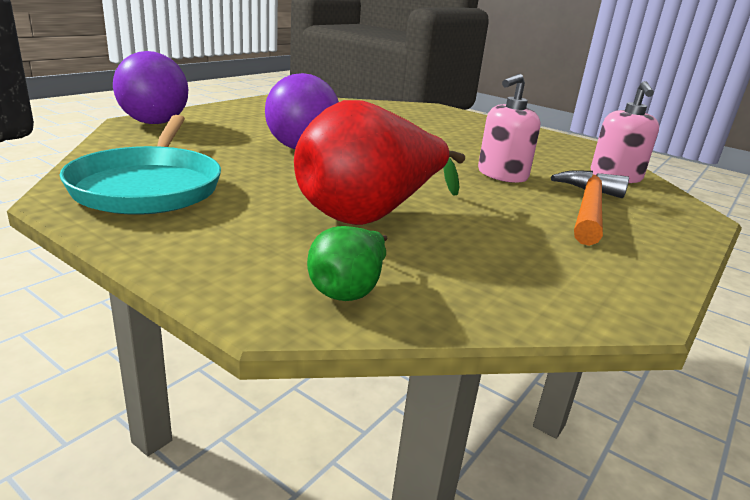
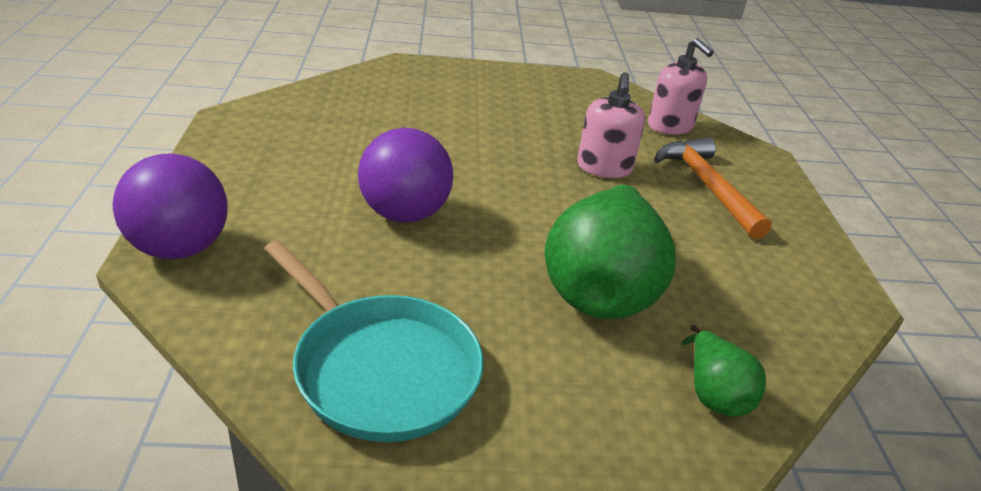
camera: 40 degrees left, 10 degrees up
red pear [294,100,465,225] -> green pear [545,184,676,319]

